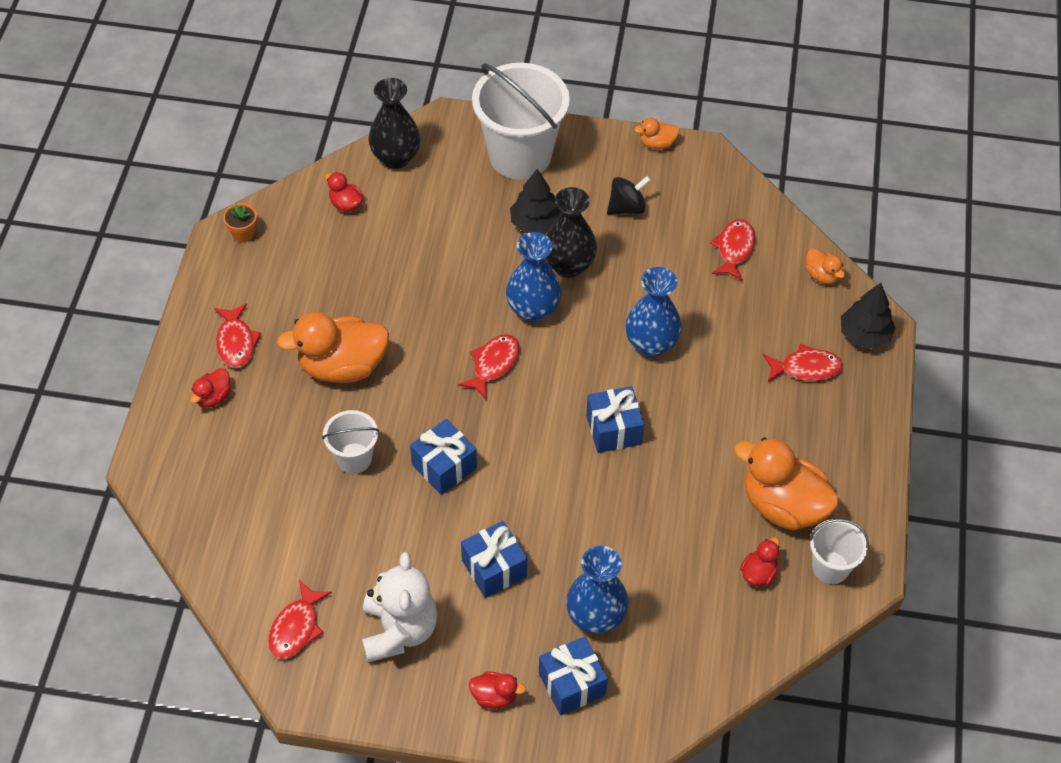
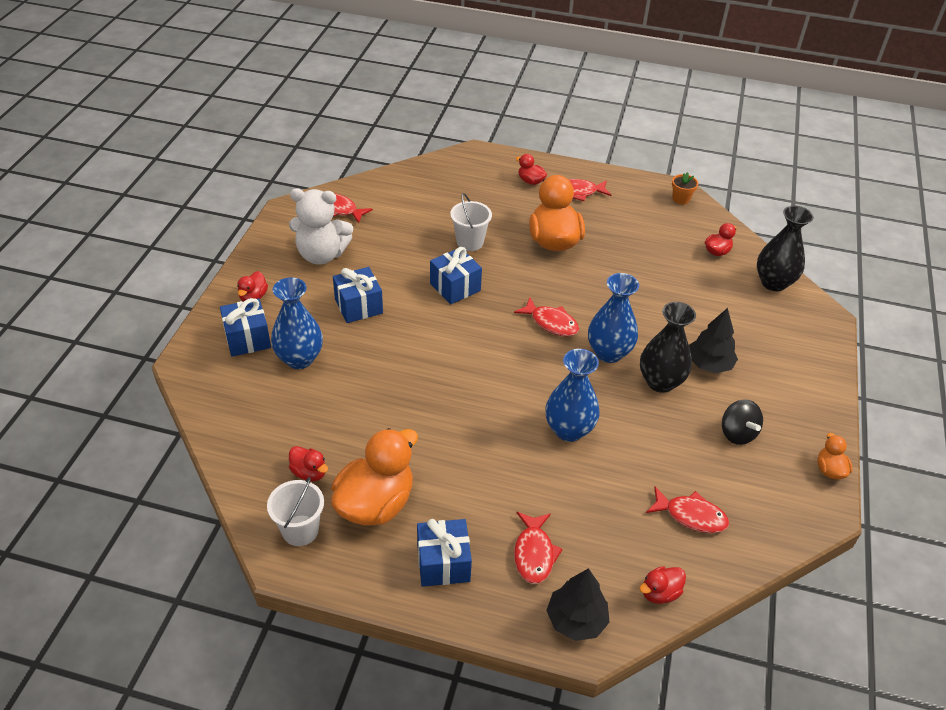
camera: 95 degrees right, 10 degrees down
white bucket [472,63,570,180] -> none
blue gift [586,386,644,453] -> blue gift moved to [417,519,472,587]
orange duck [805,248,845,284] -> red duck [639,566,686,604]

